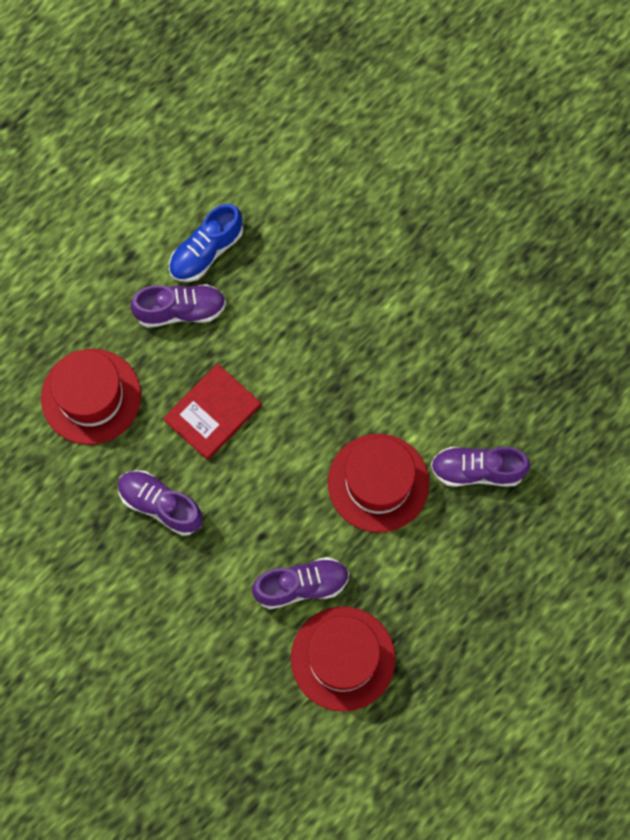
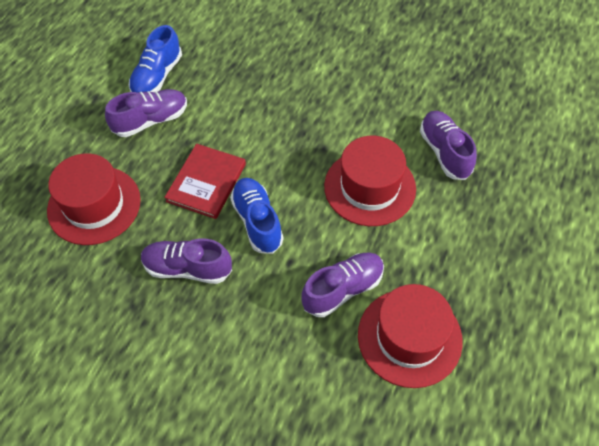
camera: 20 degrees left, 15 degrees down
purple shoe [431,447,530,487] -> purple shoe turned 90 degrees clockwise [420,111,477,180]
none -> blue shoe [230,178,283,254]

